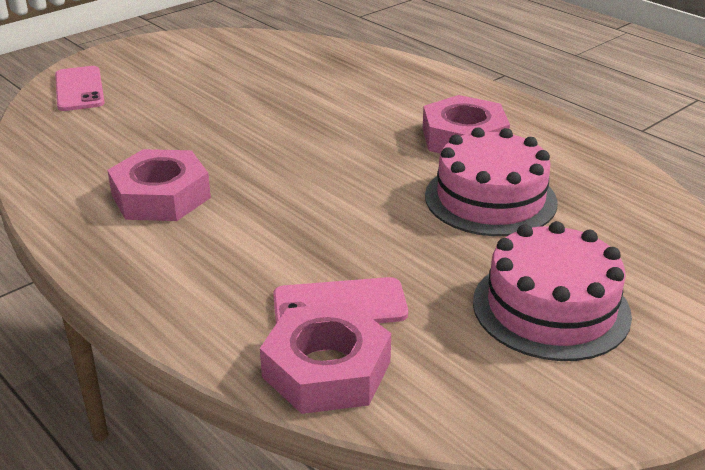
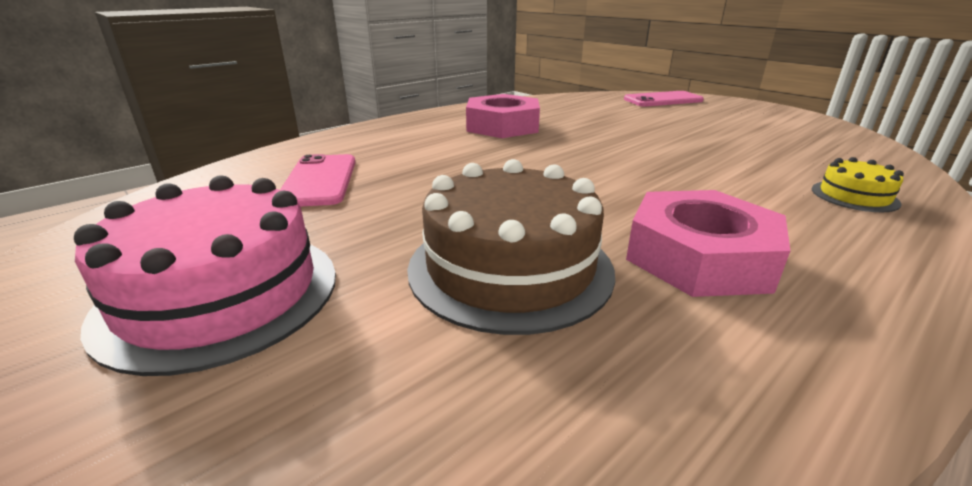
camera: 90 degrees right, 5 degrees down
pink nut [260,302,391,414] -> none
pink cake [425,127,557,236] -> brown cake [407,159,615,335]
none -> yellow cake [812,157,904,212]

